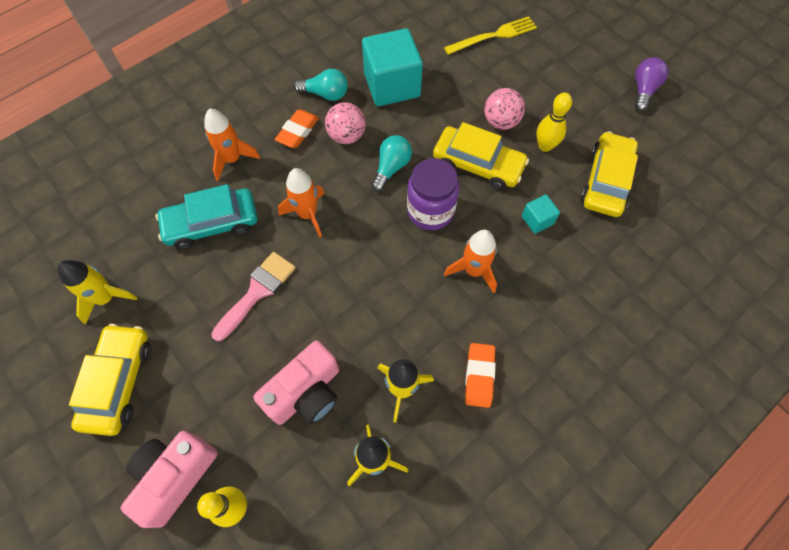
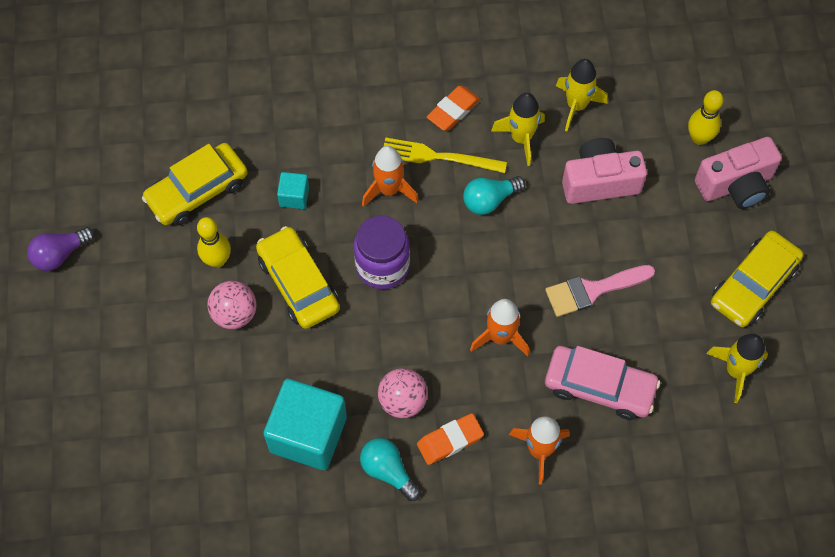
camera: 145 degrees left, 0 degrees up
turquoise car [155,184,258,249] -> pink car [545,346,660,420]
turquoise light bulb [372,135,412,192] -> turquoise light bulb moved to [463,176,525,215]
yellow fork [444,16,537,55] -> yellow fork moved to [384,138,507,173]

